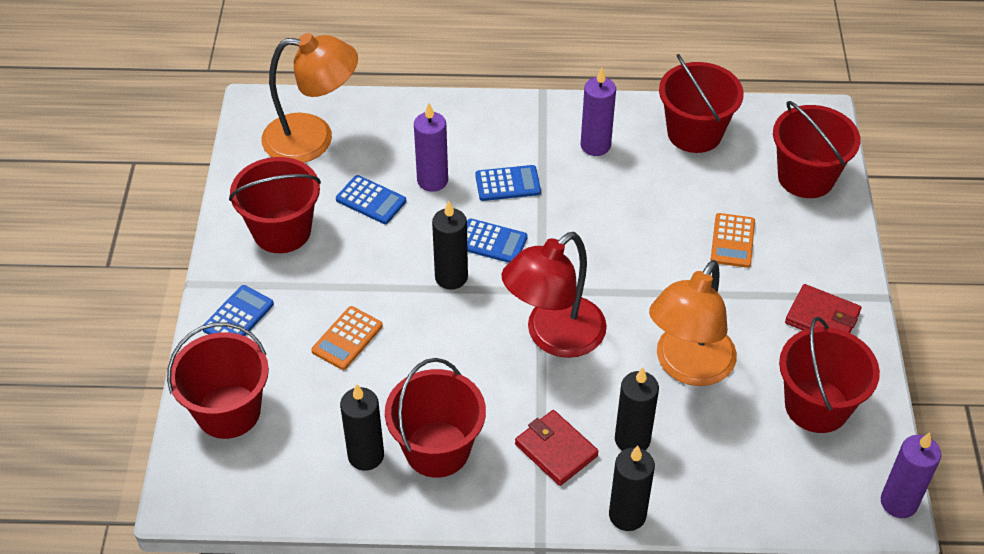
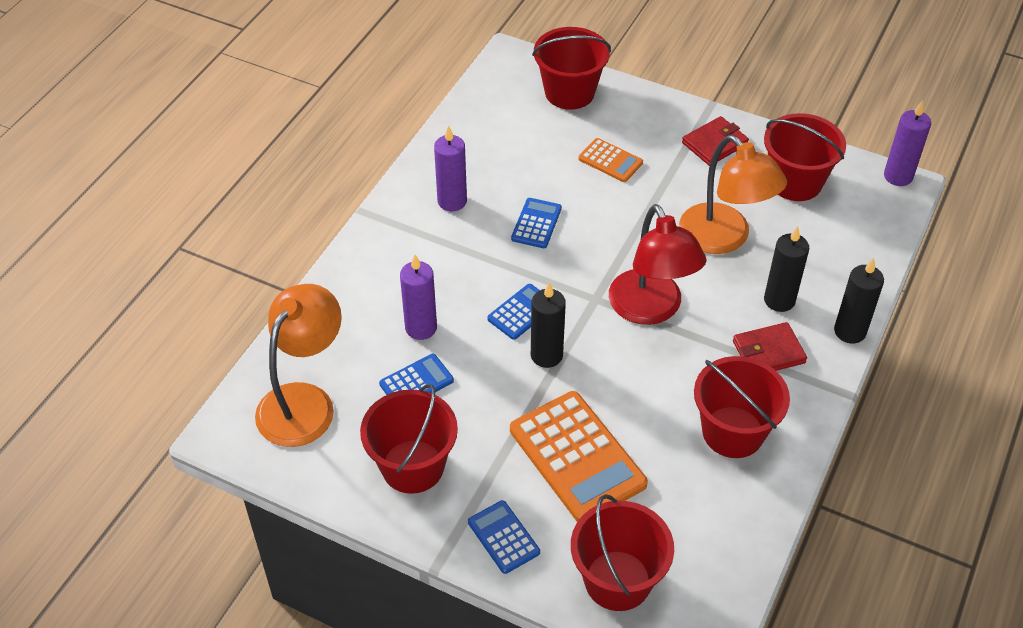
camera: 65 degrees left, 0 degrees up
orange calculator [311,306,383,370] -> orange calculator [510,391,648,522], size x1.96
black candle [340,384,384,471] -> none
blue calculator [475,165,541,201] -> blue calculator moved to [511,198,562,248]
red bucket [659,54,744,153] -> none

